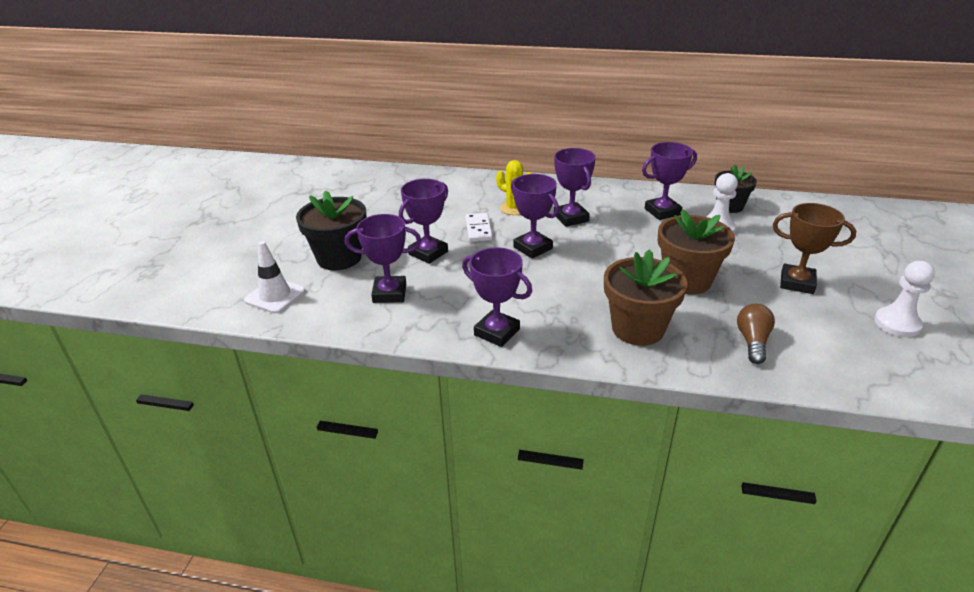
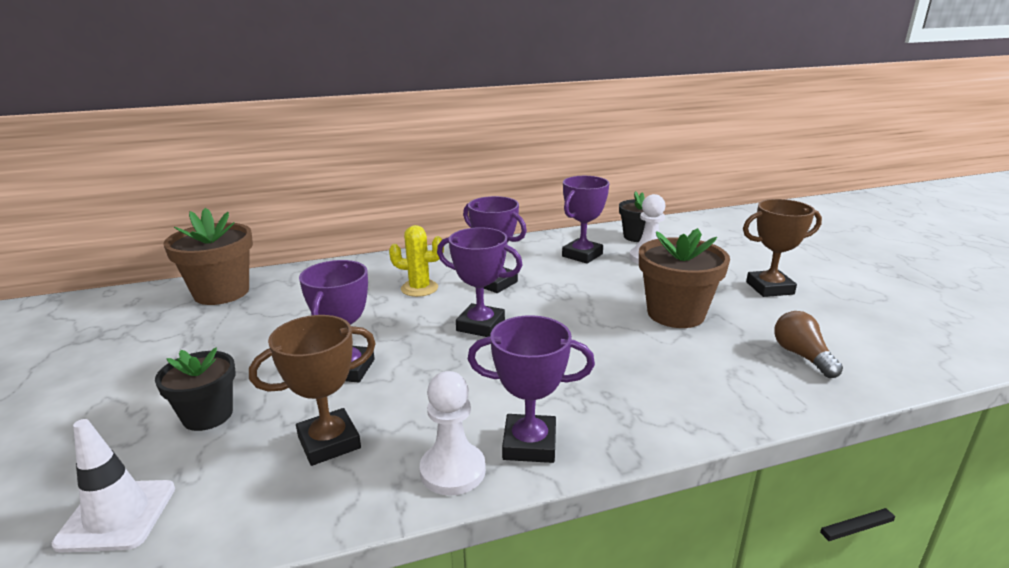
camera: 30 degrees left, 10 degrees down
black flower pot [296,191,367,270] -> black flower pot [155,347,236,431], size x0.65
purple trophy [345,214,421,303] -> brown trophy [249,315,376,466]
white domino [465,213,493,242] -> none
brown flower pot [604,249,687,346] -> brown flower pot moved to [164,208,253,305]
white pawn [874,261,935,337] -> white pawn moved to [420,371,486,496]

